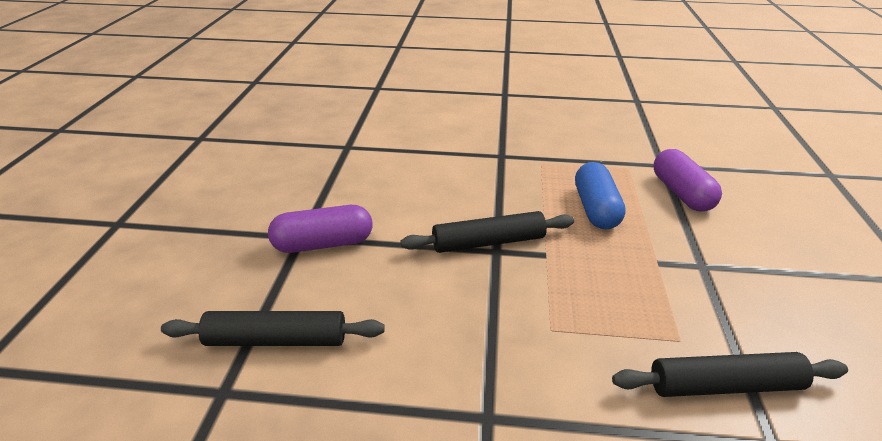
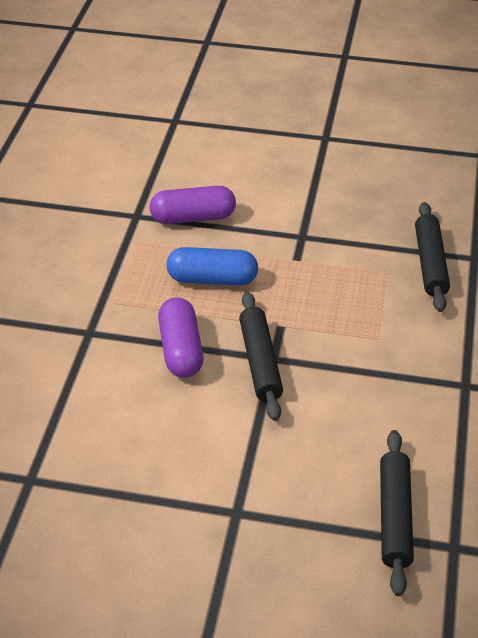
camera: 85 degrees left, 10 degrees up
purple capsule [268,205,373,253] -> purple capsule moved to [158,298,204,378]

